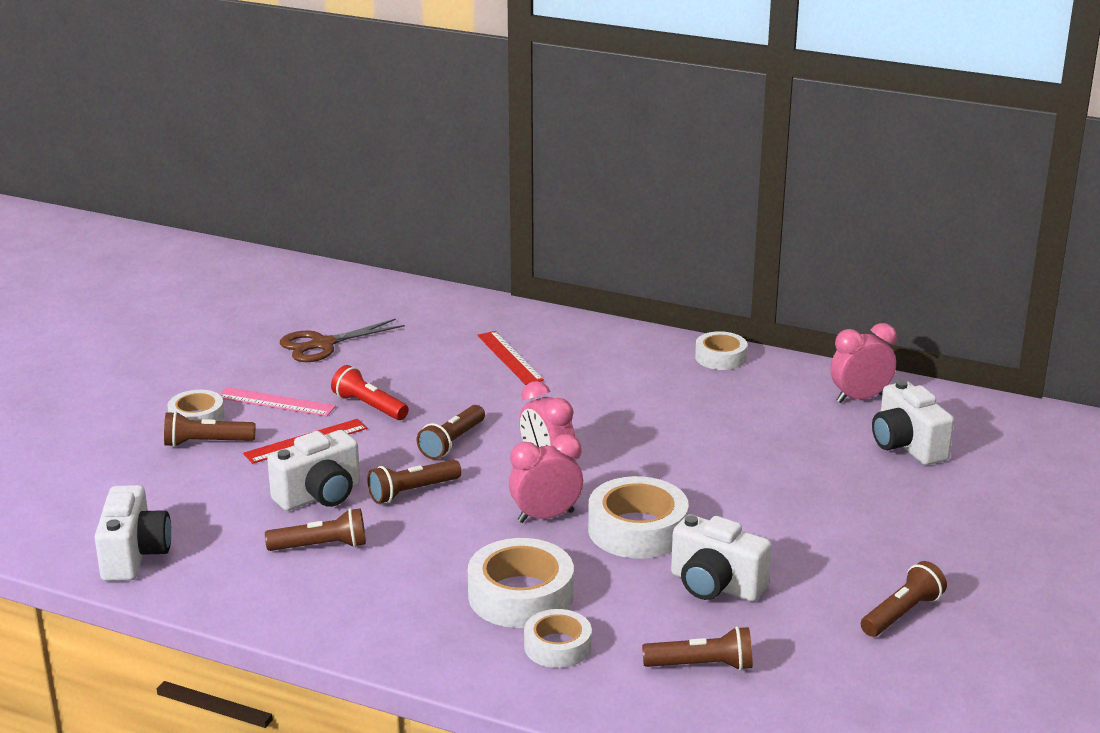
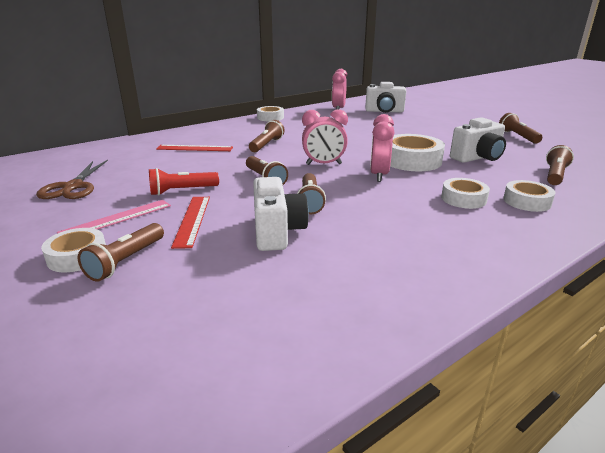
camera: 60 degrees left, 0 degrees up
white camera [94,485,171,581] -> none
brown flashlight [265,508,366,551] -> brown flashlight moved to [249,120,285,152]
white tape [468,538,574,628] -> white tape [441,178,490,209], size x0.61

